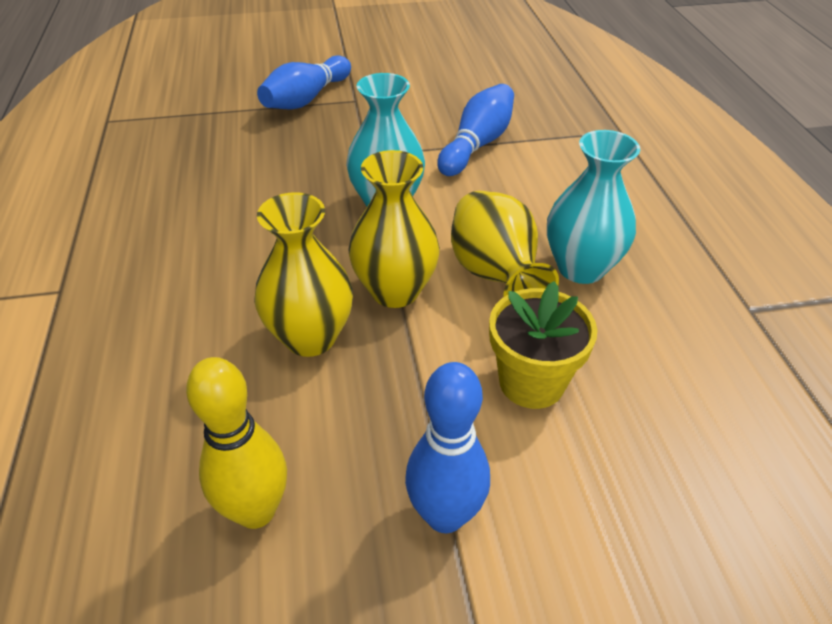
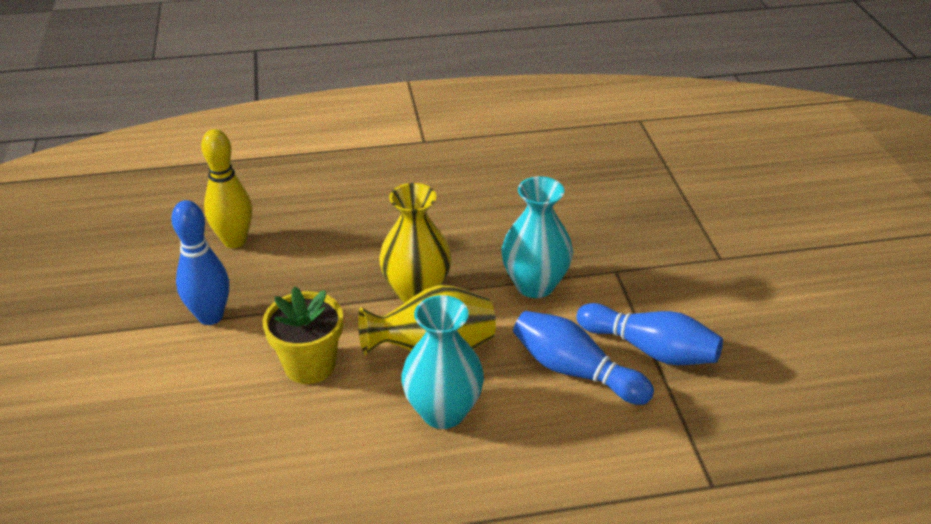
camera: 90 degrees right, 5 degrees down
yellow vase [254,192,353,357] -> none
blue bowling pin [257,55,351,110] -> blue bowling pin moved to [513,311,654,405]

